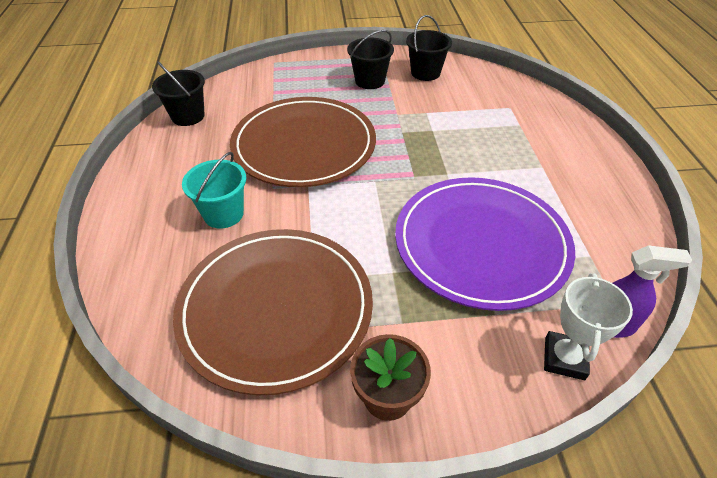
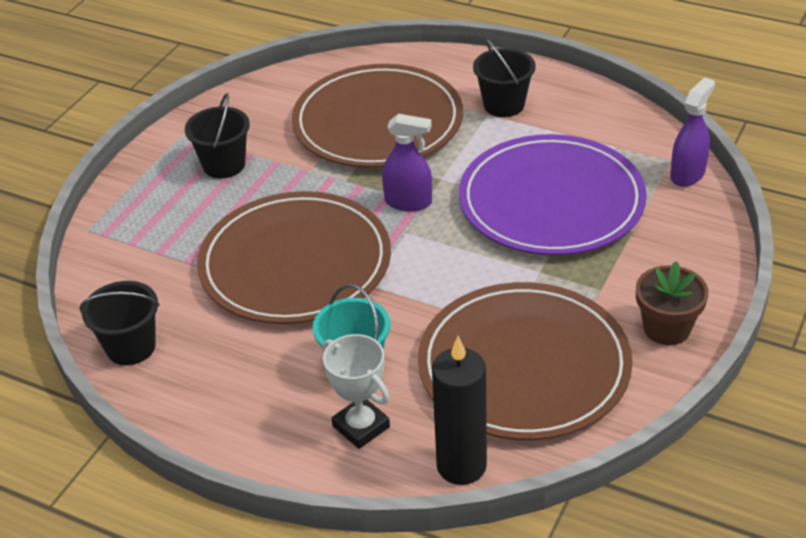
camera: 55 degrees left, 5 degrees down
black bucket [406,15,452,81] -> black bucket moved to [473,38,536,117]
white trophy [544,273,633,380] -> white trophy moved to [323,334,390,449]
none -> brown plate [292,64,463,168]
none -> purple spray bottle [382,114,432,211]
none -> black candle [432,336,487,485]

